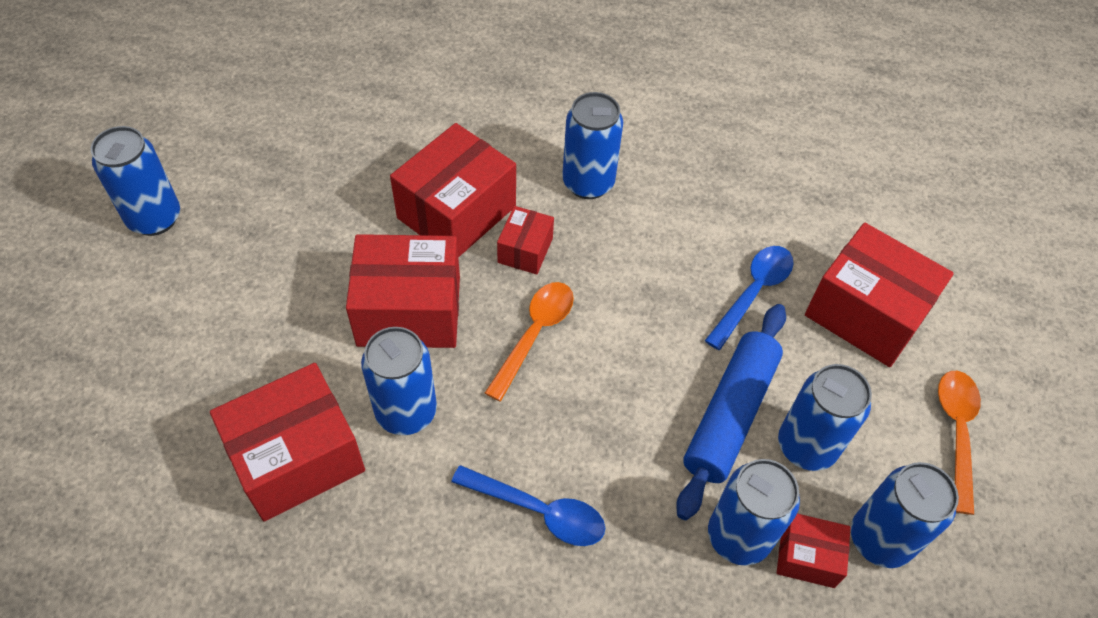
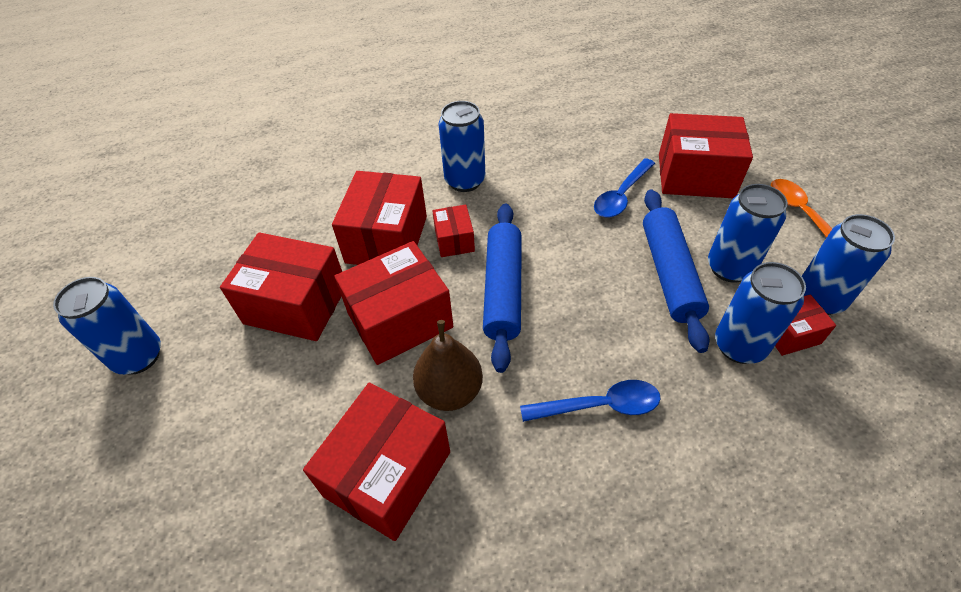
camera: 25 degrees left, 5 degrees down
blue can [361,327,437,435] -> brown pear [413,320,483,411]
orange spoon [485,282,574,401] -> blue rolling pin [483,203,522,373]
blue spoon [705,246,794,350] -> blue spoon turned 150 degrees counterclockwise [594,158,655,218]
none -> red box [220,232,342,341]

